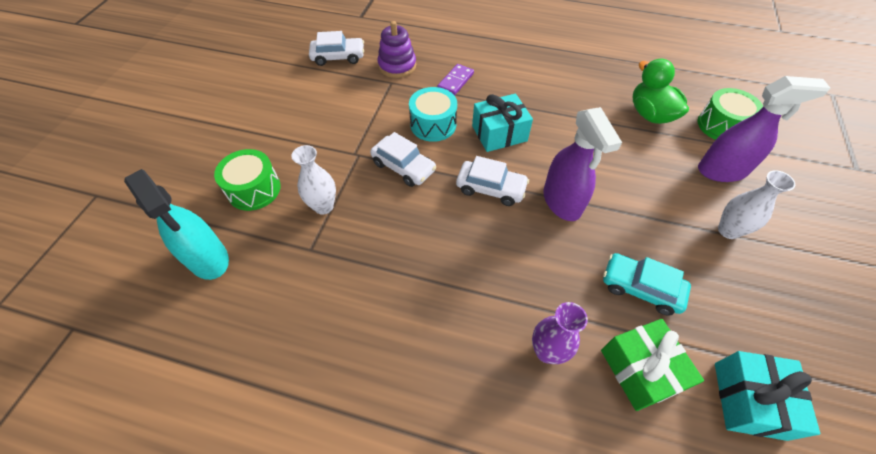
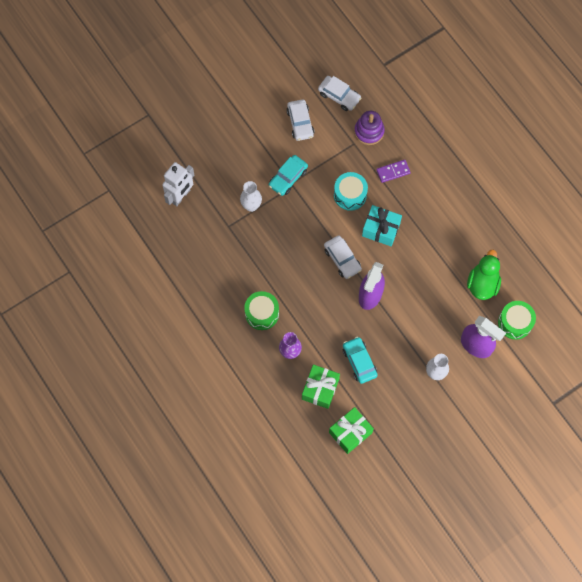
camera: 40 degrees right, 15 degrees up
turquoise spray bottle [124,169,229,280] -> white robot [162,162,194,206]
green drum [214,149,281,211] -> green drum moved to [244,291,279,330]
white car [370,132,436,187] -> white car moved to [286,99,314,141]
turquoise gift [715,351,820,441] -> green gift [329,407,374,454]
none -> turquoise car [269,155,308,196]

